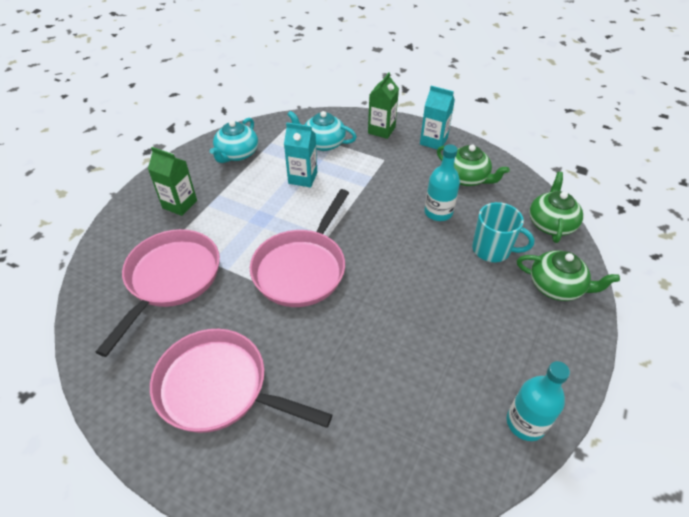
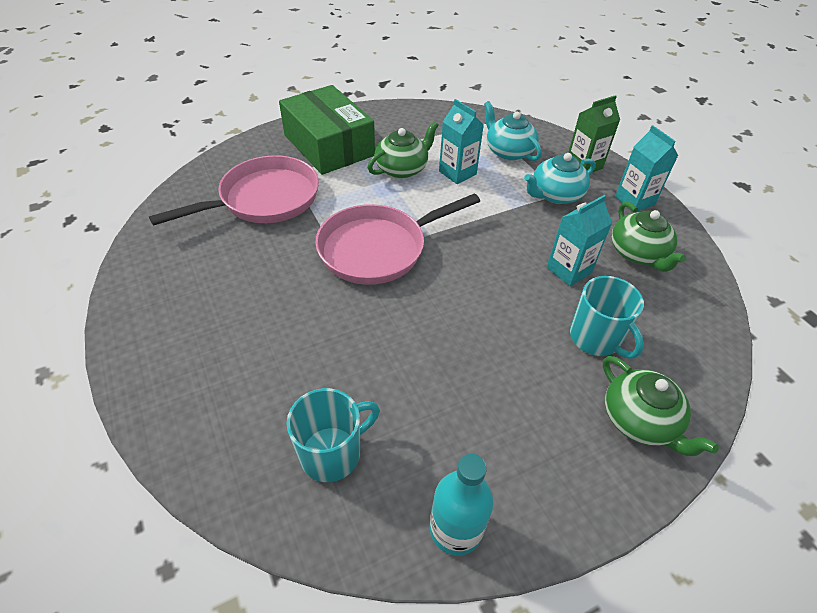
camera: 35 degrees right, 0 degrees up
green carton [148,147,197,216] -> green box [279,85,375,175]
pink pan [150,329,332,433] -> none
turquoise teapot [209,118,258,163] -> turquoise teapot moved to [524,153,596,204]
turquoise bottle [424,144,460,221] -> turquoise carton [547,195,612,286]
green teapot [529,172,583,243] -> green teapot moved to [368,121,439,178]
none -> turquoise mug [286,388,380,482]

